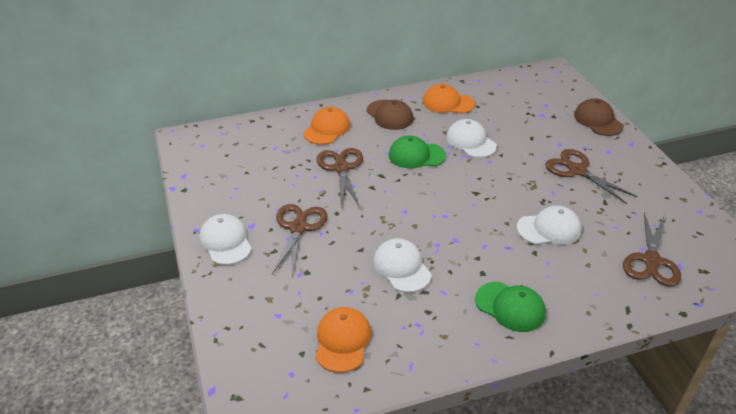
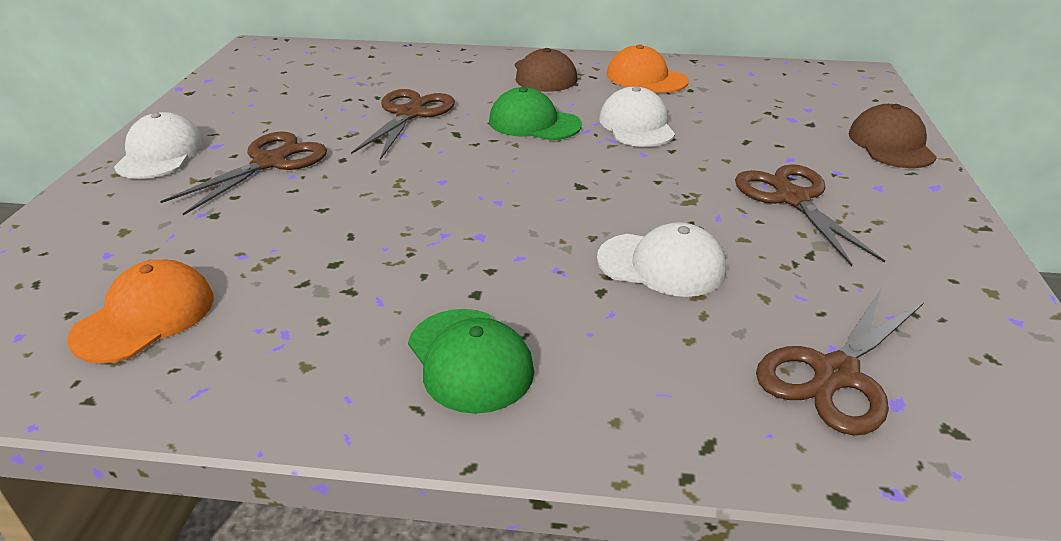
camera: 25 degrees right, 5 degrees down
orange cap [303,107,350,145] -> none
white cap [373,238,432,292] -> none

